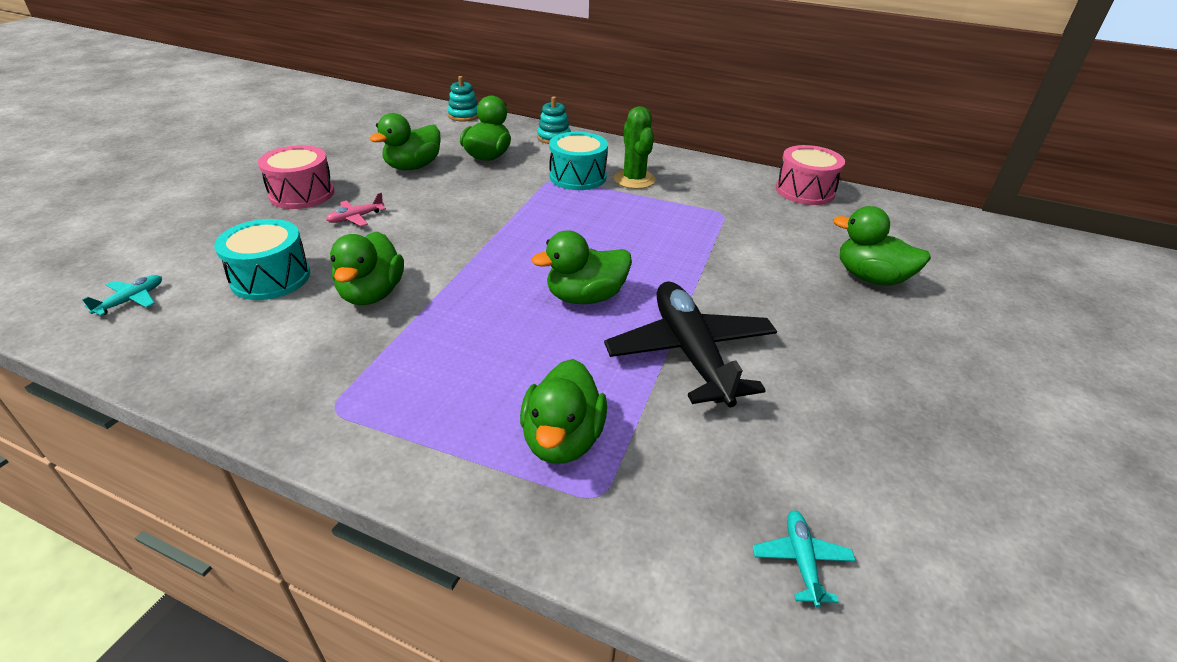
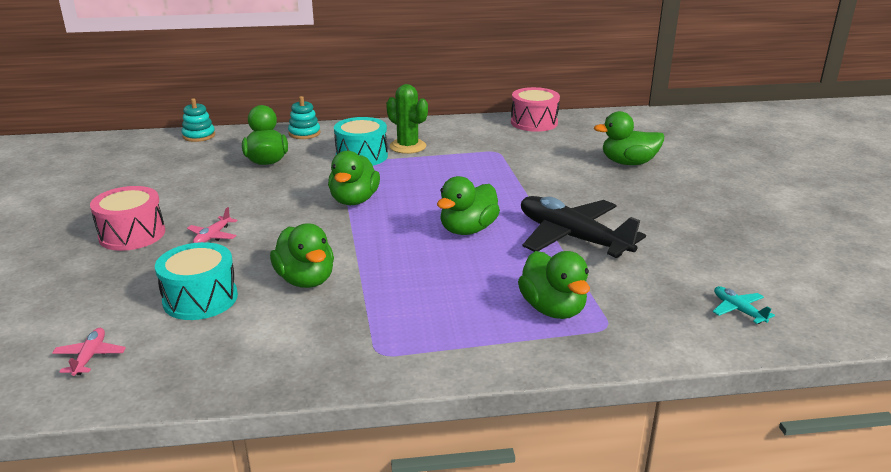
camera: 30 degrees left, 10 degrees down
turquoise plane [82,275,162,316] -> pink plane [52,328,126,376]
green duck [370,113,441,170] -> green duck moved to [328,151,380,205]

